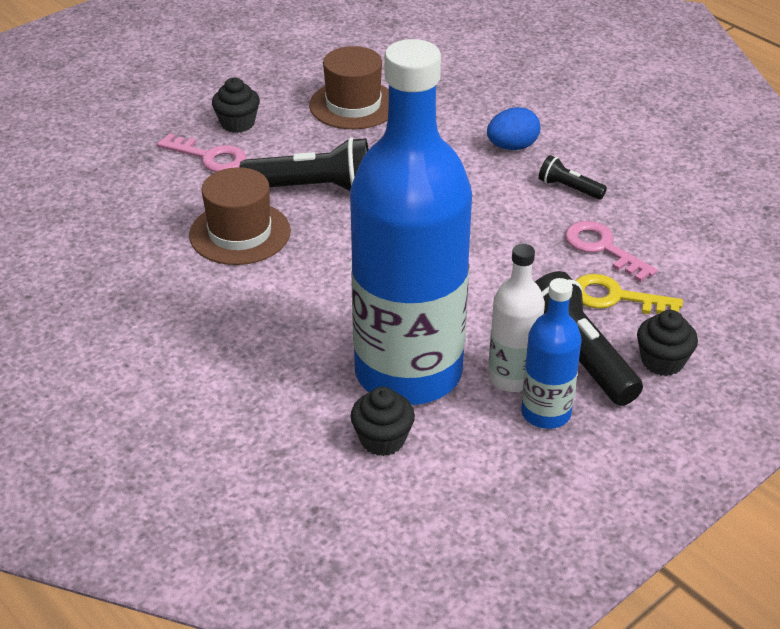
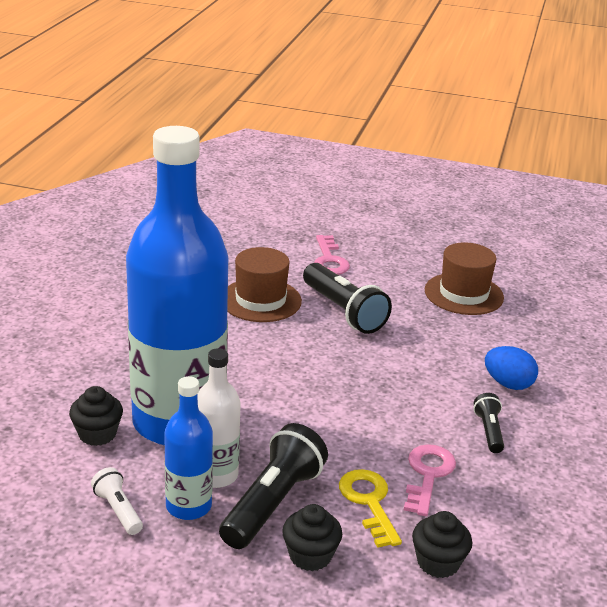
camera: 55 degrees right, 10 degrees down
black cupcake [212,78,260,133] -> black cupcake moved to [412,511,472,578]
none -> white flashlight [91,467,143,535]

